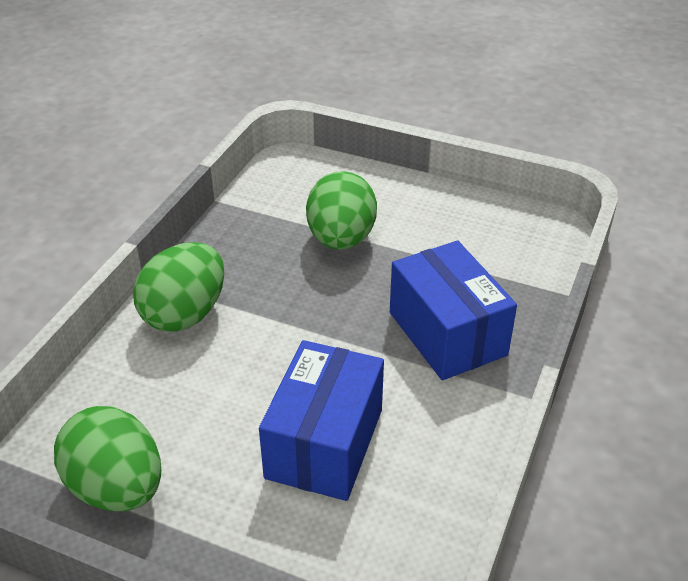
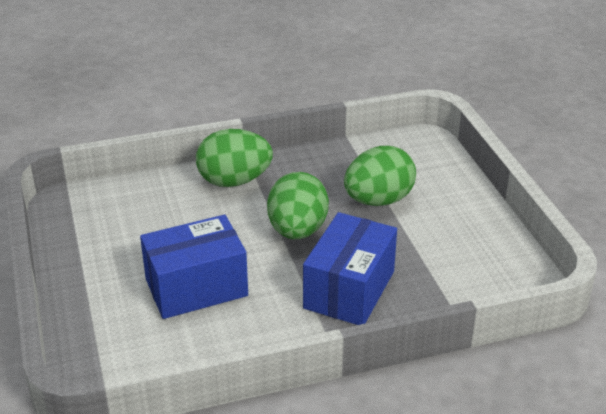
camera: 50 degrees right, 5 degrees down
green egg [54,406,161,511] -> green egg moved to [267,172,329,239]

